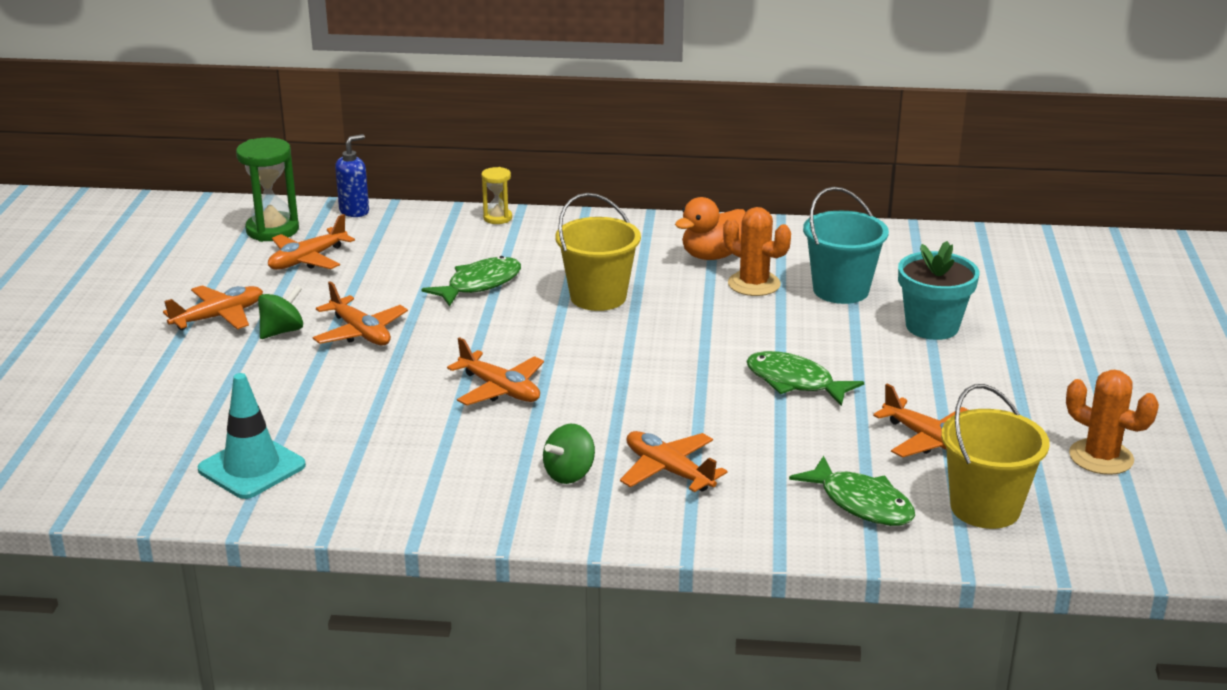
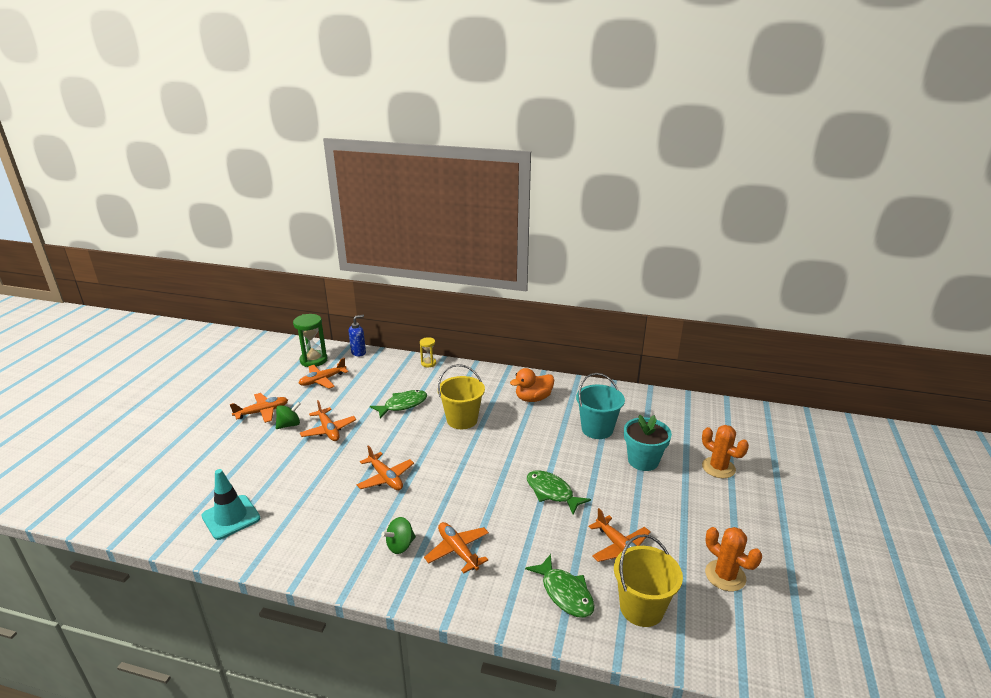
camera: 10 degrees right, 0 degrees up
orange cactus [723,207,791,296] -> orange cactus moved to [702,425,749,478]

